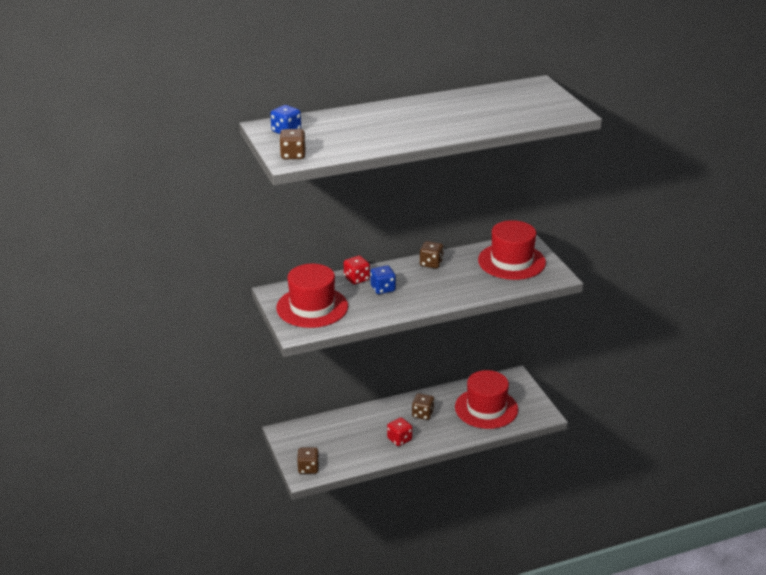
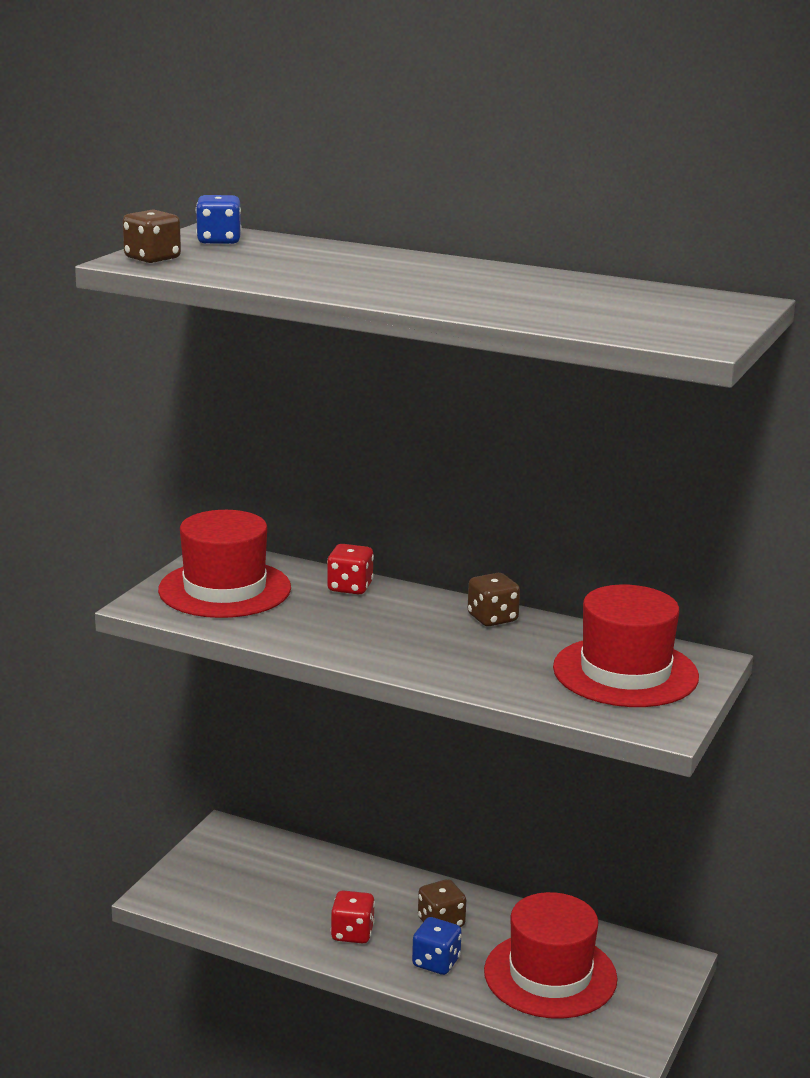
camera: 45 degrees right, 10 degrees down
brown dice [297,447,319,474] -> none
blue dice [370,266,396,294] -> blue dice moved to [412,917,462,975]

